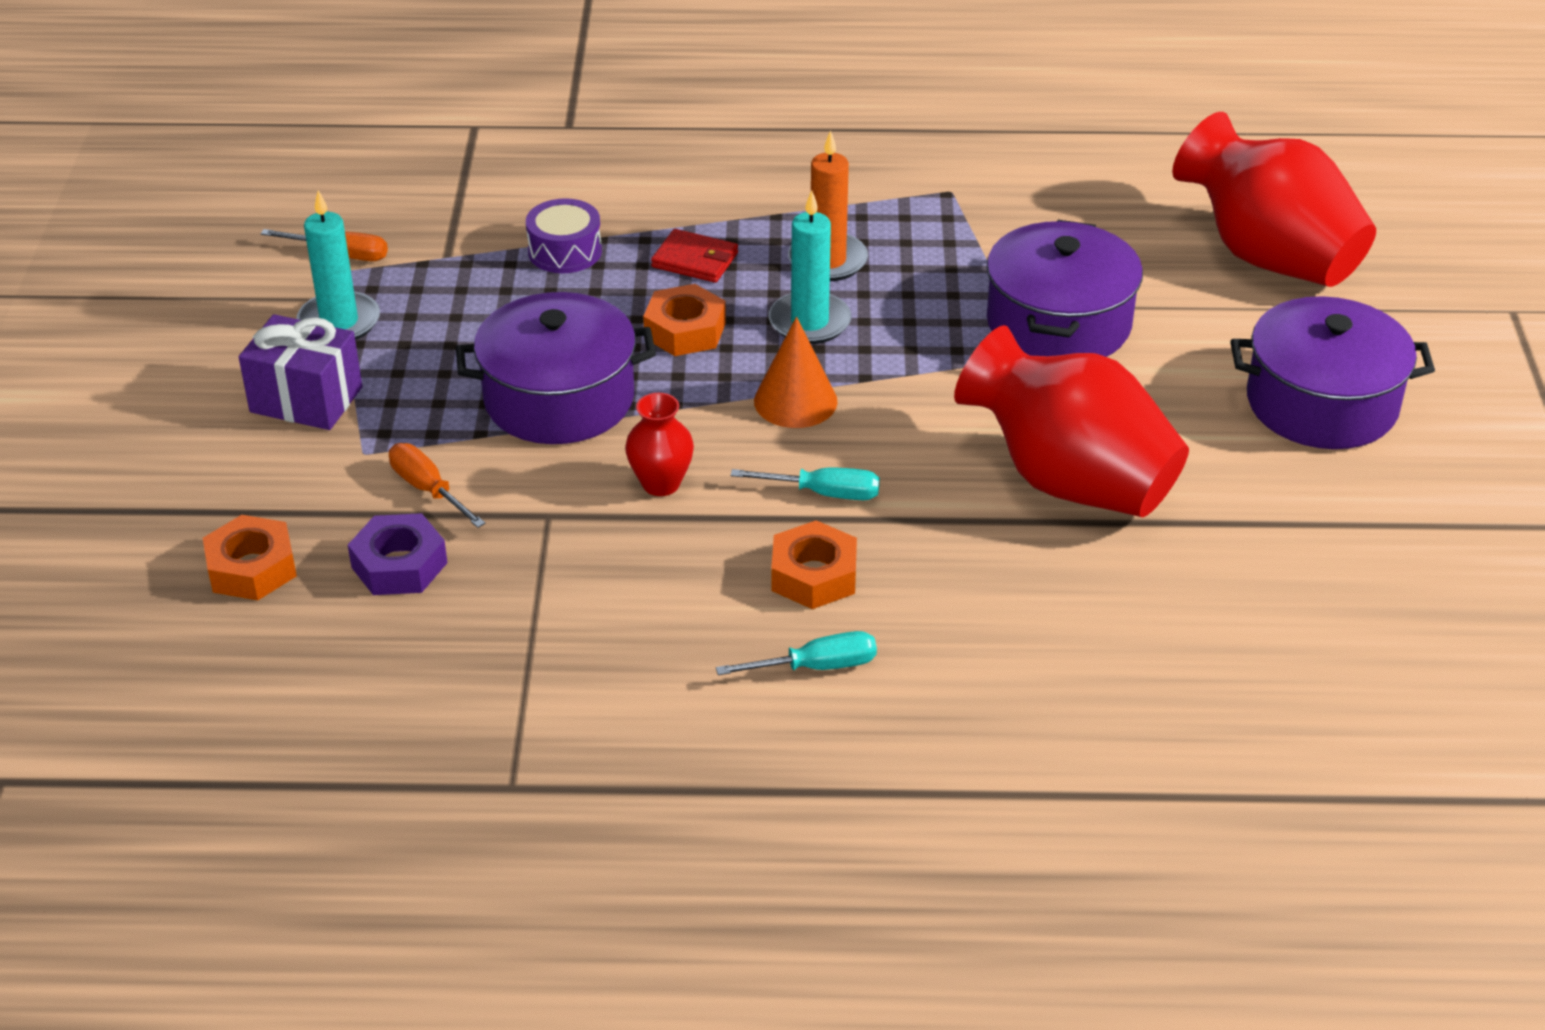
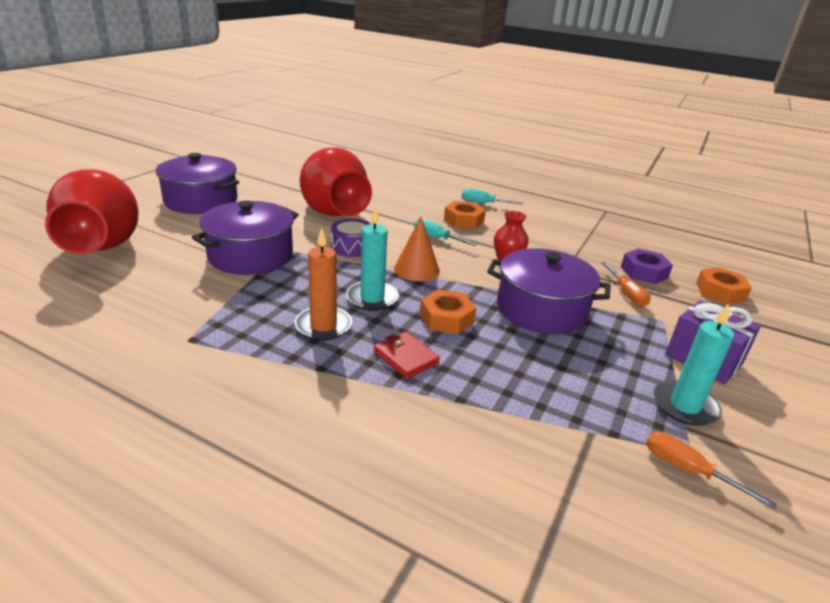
camera: 155 degrees left, 10 degrees down
purple drum [526,198,602,273] -> purple drum moved to [331,219,371,257]

